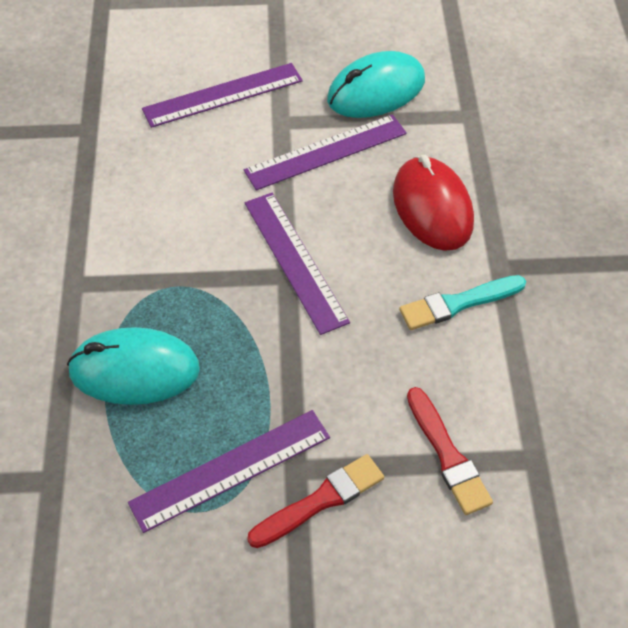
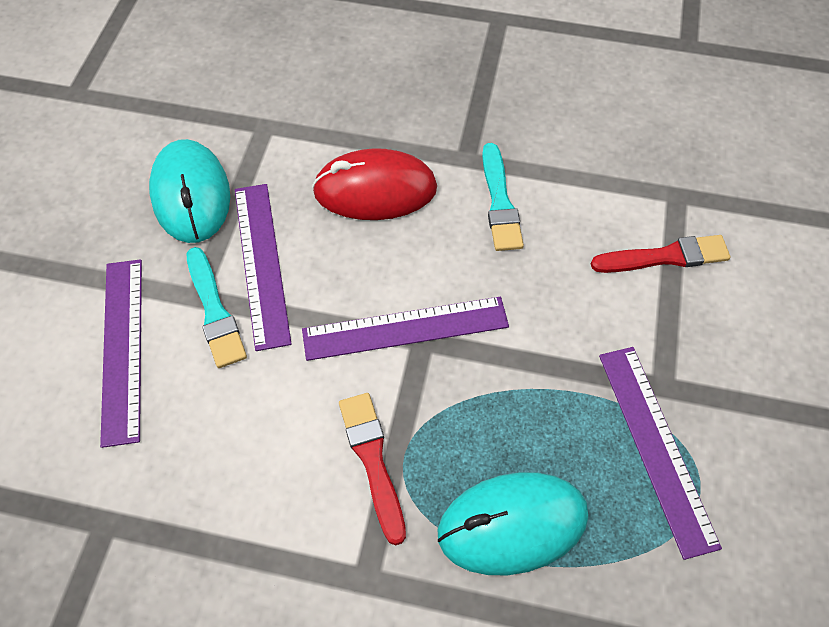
camera: 75 degrees left, 5 degrees up
turquoise mouse [67,327,200,405] -> turquoise mouse turned 60 degrees clockwise [437,472,588,575]
red brush [247,454,384,548] -> red brush moved to [339,393,406,545]
none -> turquoise brush [187,247,247,368]

